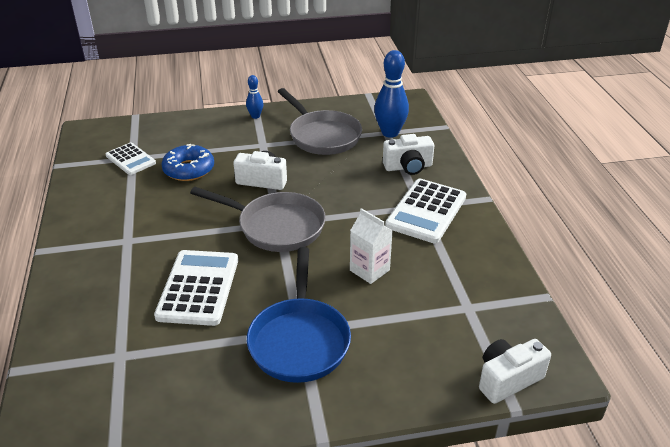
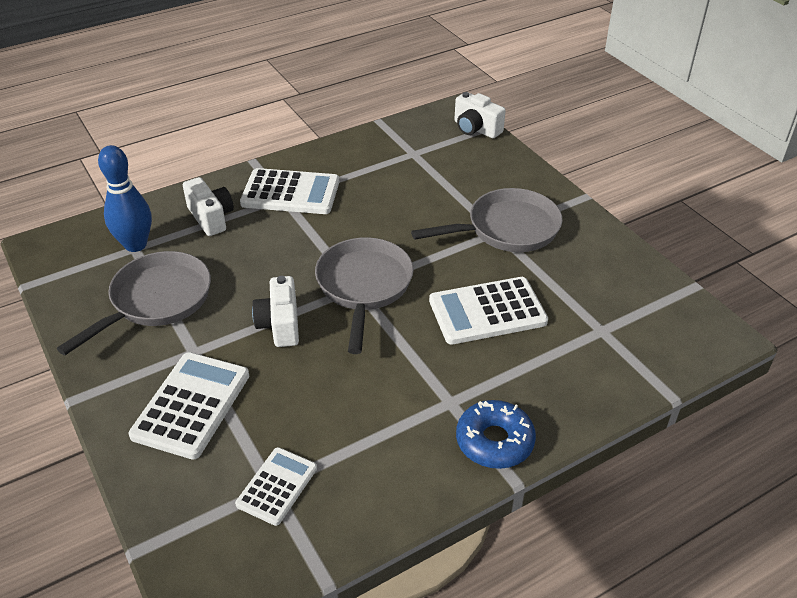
camera: 110 degrees left, 5 degrees up
blue donut [162,144,214,181] -> blue donut moved to [456,400,536,469]
blue bowling pin [246,75,263,119] -> none
blue pan [247,247,351,383] -> grey pan [411,188,563,252]
white carton [350,208,393,284] -> none
none -> white calculator [129,352,249,460]

